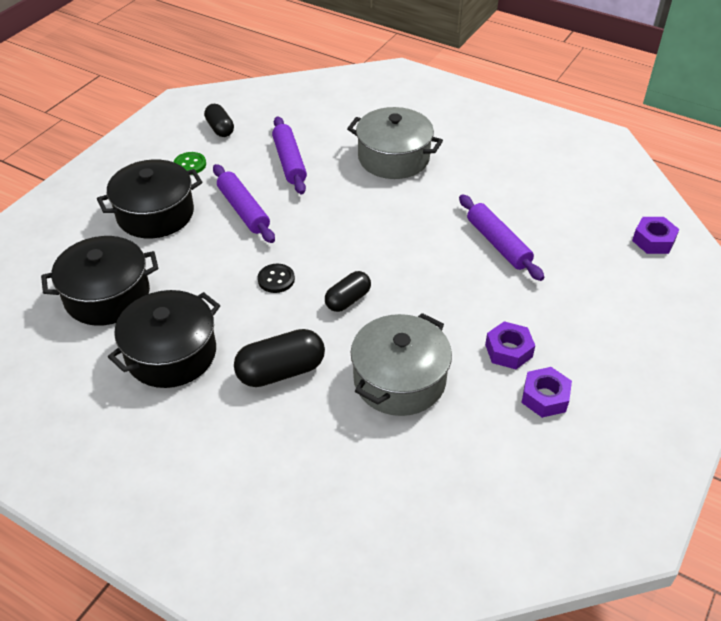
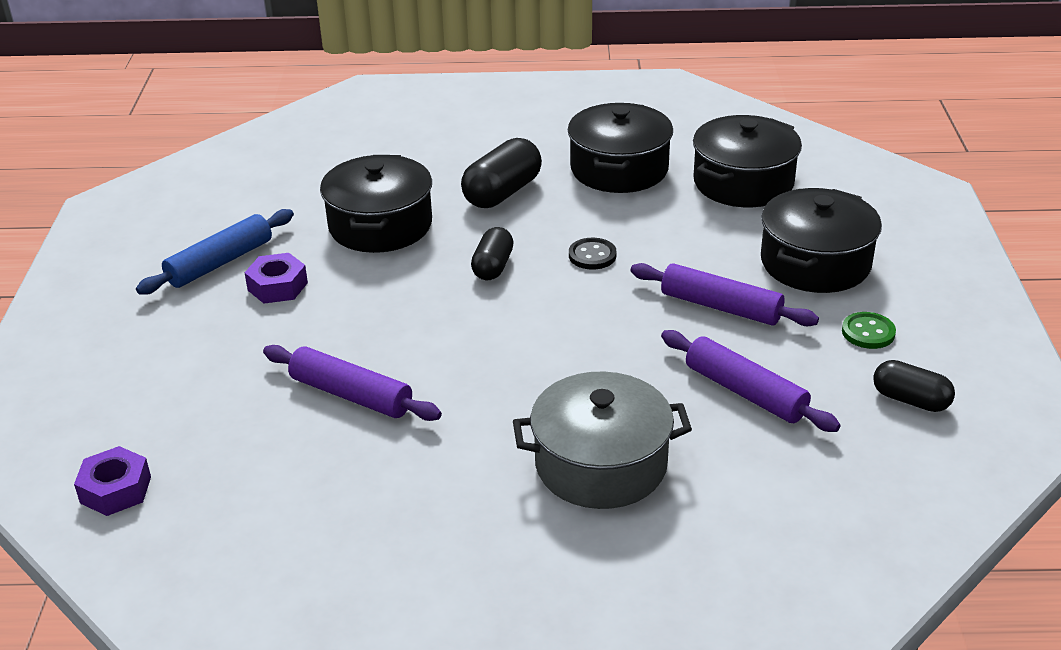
camera: 150 degrees right, 10 degrees down
grey pot [350,313,452,416] -> black pot [320,155,432,253]
purple nut [521,367,572,418] -> blue rolling pin [136,209,294,295]

